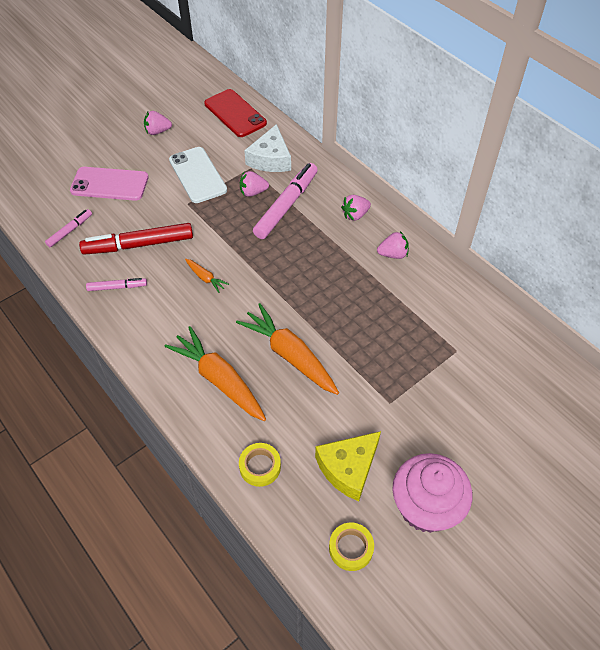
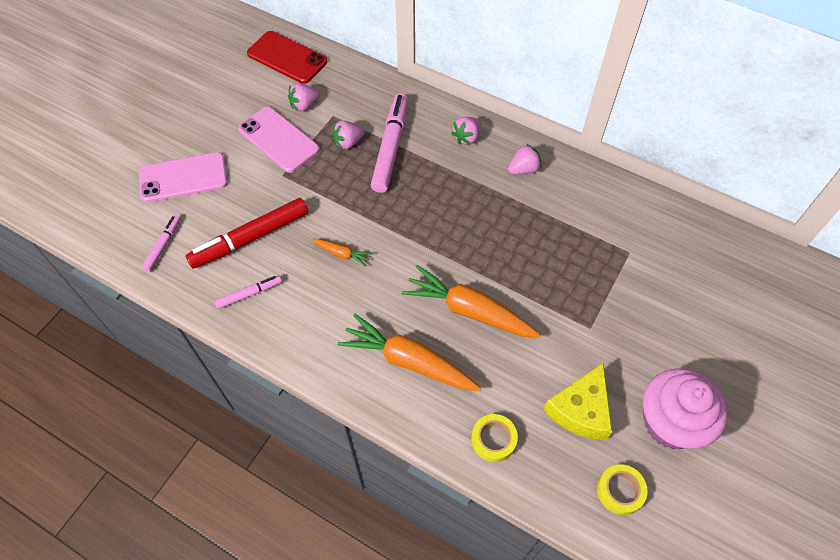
camera: 20 degrees left, 5 degrees up
pink strawberry [144,111,172,135] -> pink strawberry moved to [288,83,320,112]
white phone [169,147,227,203] -> pink phone [238,107,320,173]
white cheese [244,124,291,172] -> none

